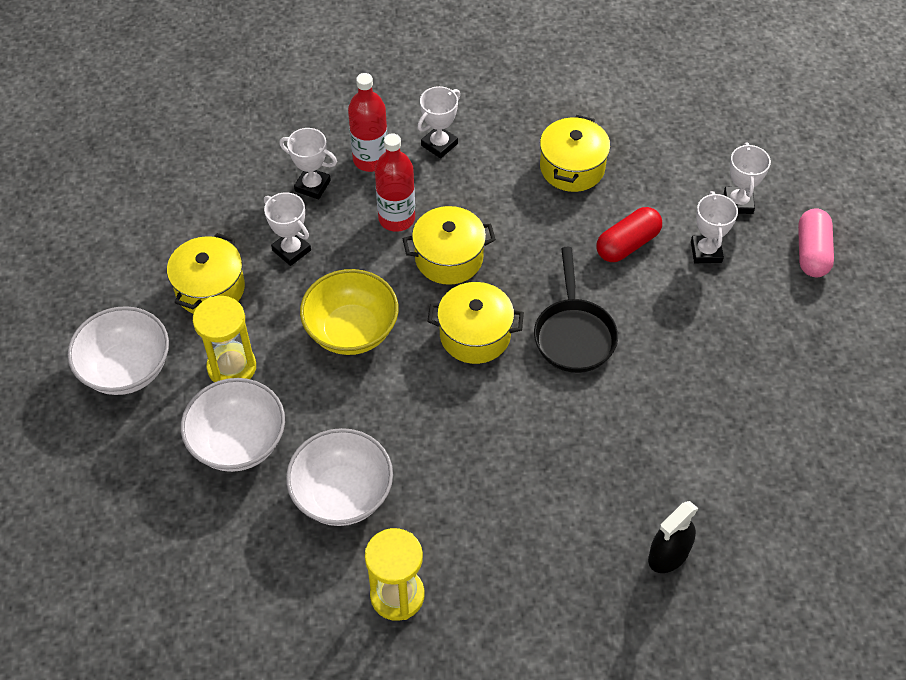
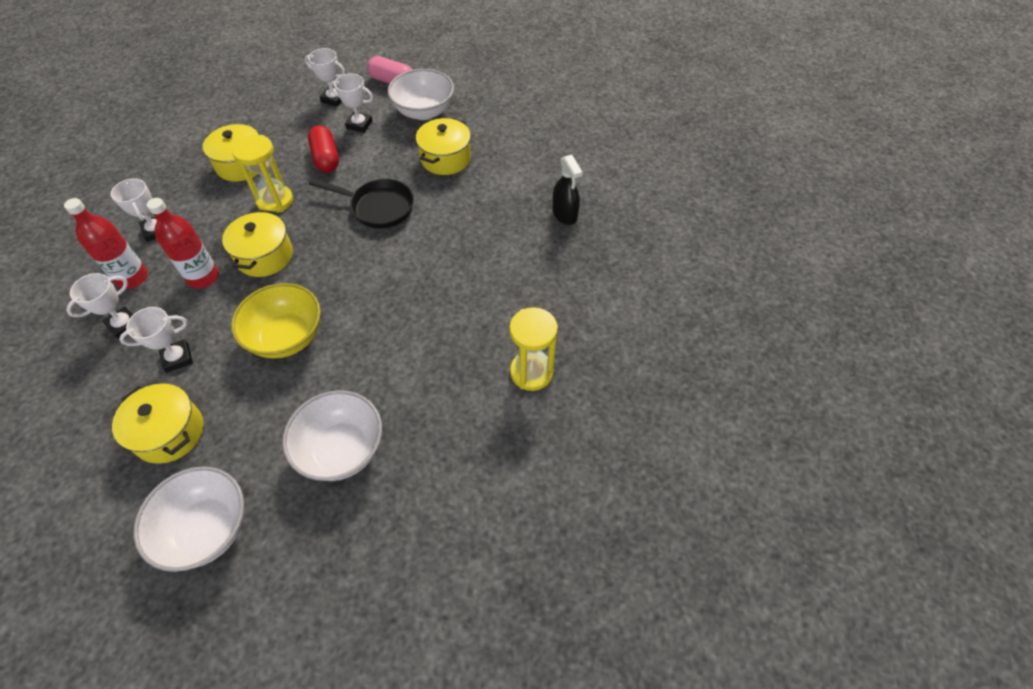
camera: 70 degrees left, 0 degrees up
yellow hourglass [193,296,256,382] -> yellow hourglass moved to [232,135,293,213]
white bowl [286,428,393,526] -> white bowl moved to [388,69,454,120]
yellow pot [427,282,524,364] -> yellow pot moved to [416,118,471,175]

